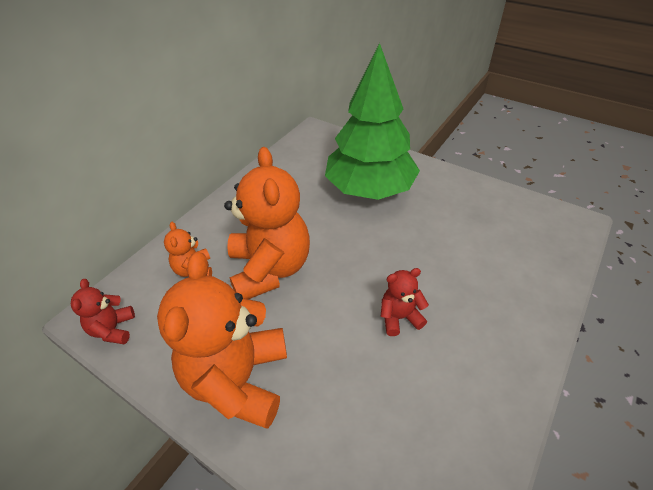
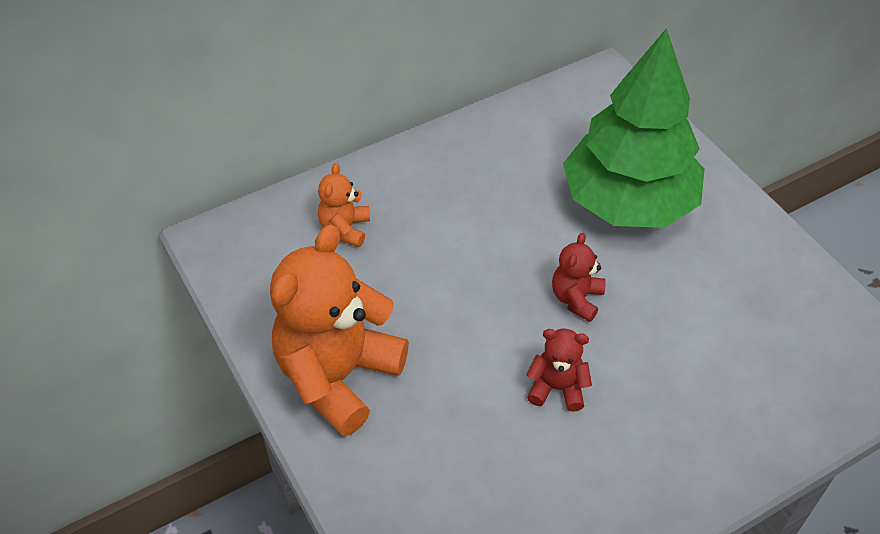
camera: 25 degrees right, 5 degrees up
red teddy bear [71,279,135,344] -> red teddy bear moved to [552,233,606,322]
orange teddy bear [224,147,310,299] -> none

